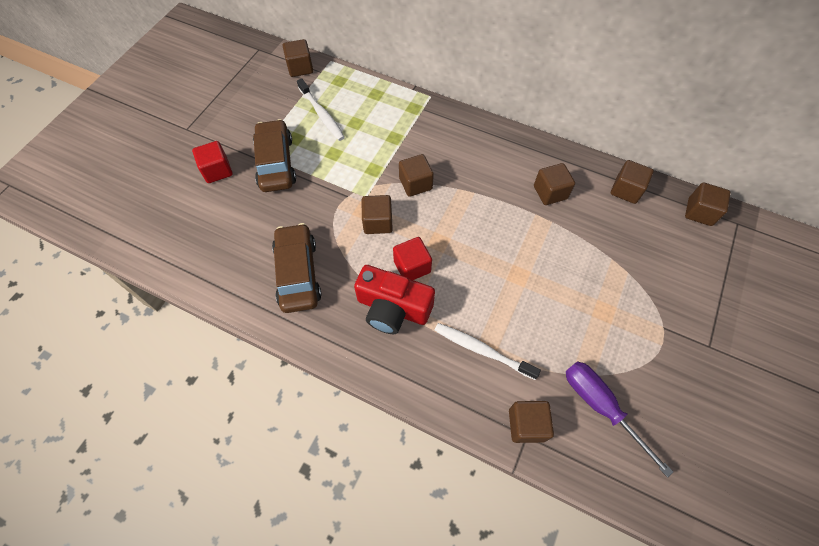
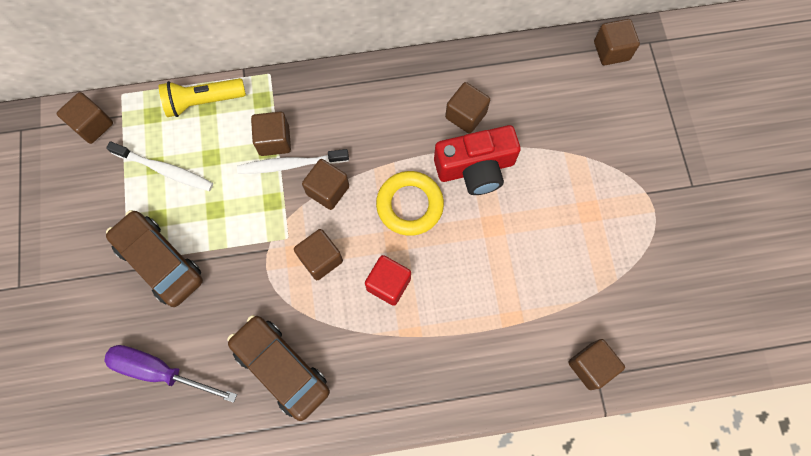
camera: 35 degrees left, 10 degrees up
red cube [192,141,233,183] -> none
red camera [354,265,435,334] -> red camera moved to [434,125,521,195]
white toothbrush [435,323,541,380] -> white toothbrush moved to [237,149,349,174]
purple screwdriver [566,361,673,478] -> purple screwdriver moved to [104,345,237,403]
brown cube [611,160,654,204] -> brown cube moved to [251,111,291,156]
none -> yellow flashlight [159,78,246,117]
none -> yellow ring [376,171,444,236]

